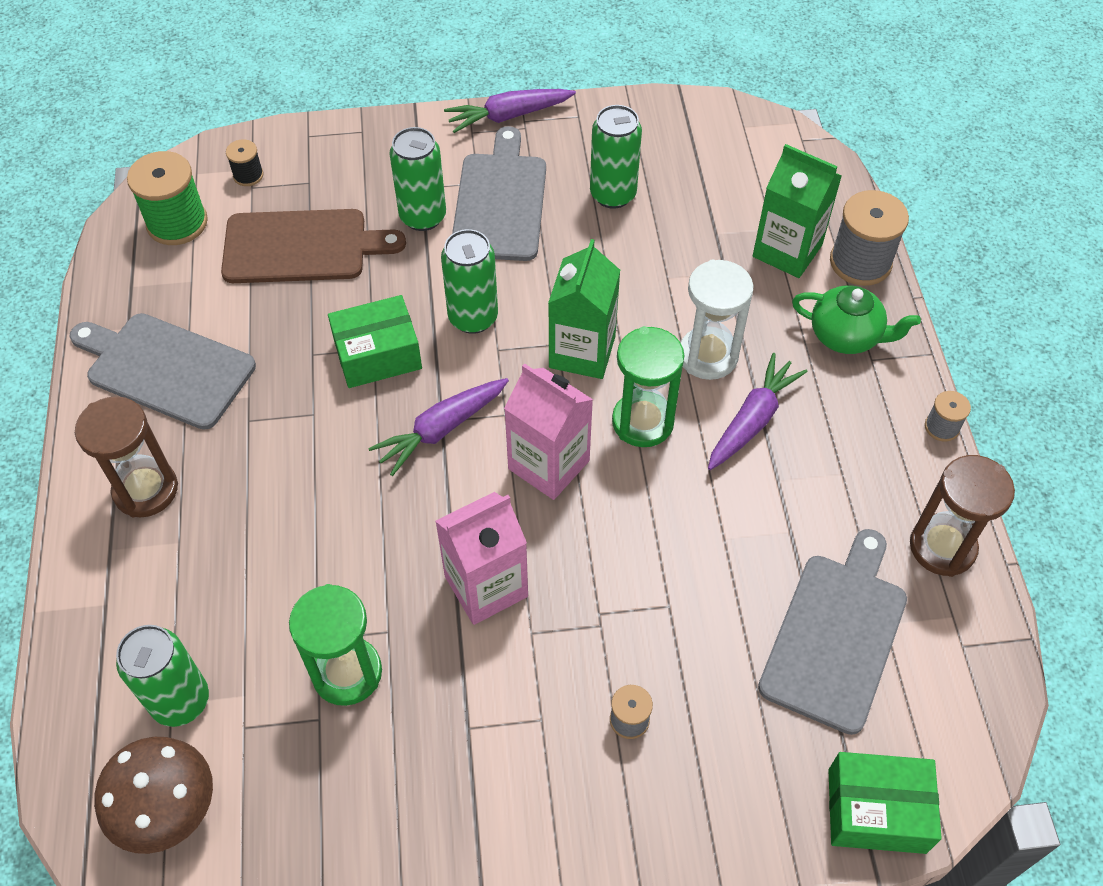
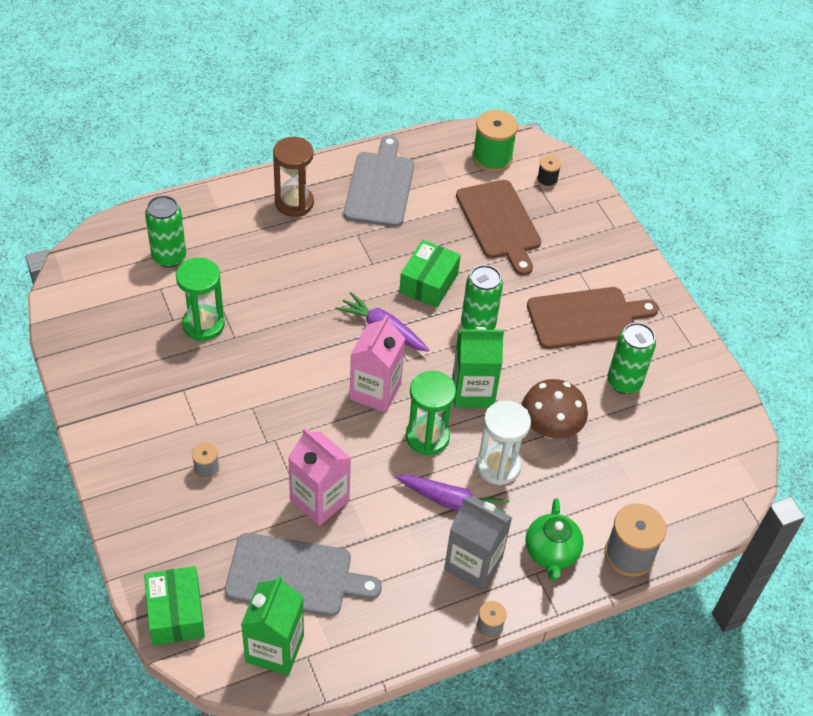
camera: 70 degrees right, 5 degrees down
brown mushroom [94,737,213,854] -> brown mushroom moved to [522,379,588,439]
green box [328,295,422,388] -> green box turned 60 degrees clockwise [399,240,461,308]
green can [389,127,446,231] -> none
pink carton [435,492,528,625] -> pink carton moved to [288,428,351,526]
purple carrot [444,89,576,133] -> none
grey cutting board [452,126,546,261] -> brown cutting board [527,287,659,349]
green carton [753,144,842,278] -> green carton moved to [241,575,304,676]
brown hourglass [910,455,1015,577] -> none
none -> grey carton [444,496,512,591]

